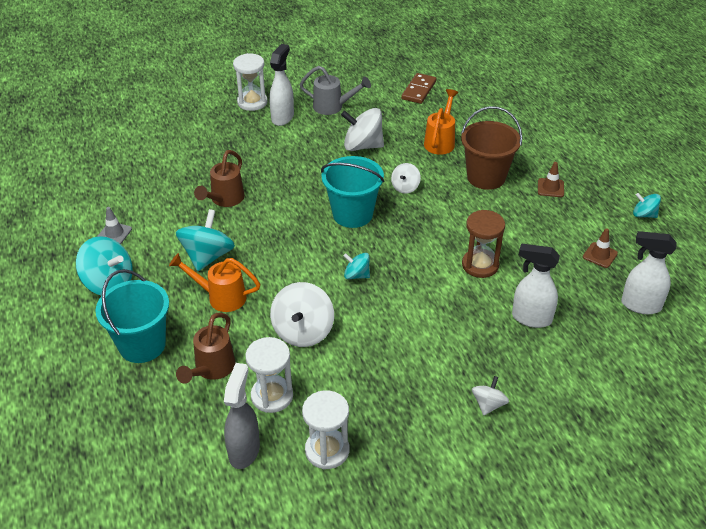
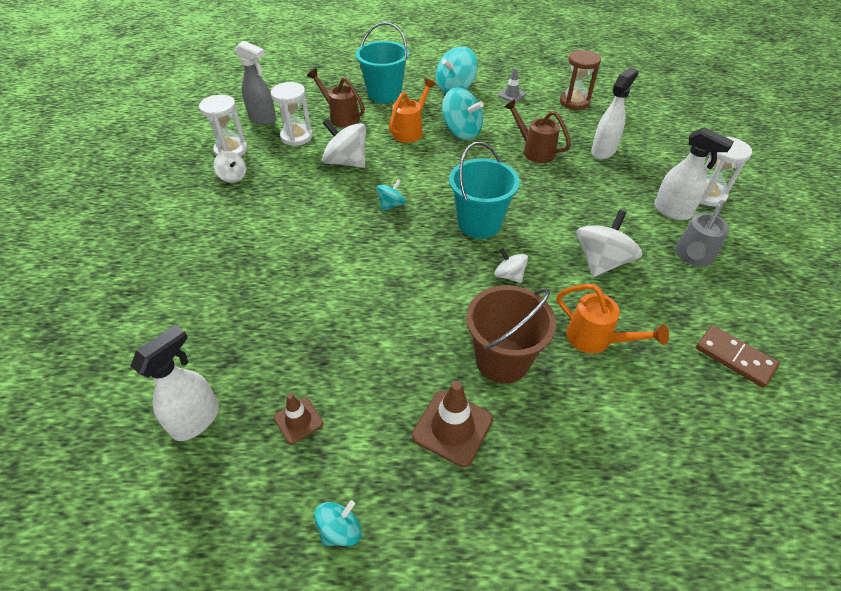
camera: 110 degrees right, 5 degrees up
brown hourglass [462,210,505,278] -> brown hourglass moved to [560,50,601,110]
white spinning top [472,376,509,415] -> white spinning top moved to [214,151,246,183]
white spray bottle [512,243,560,328] -> white spray bottle moved to [591,67,639,159]
brown traffic cone [538,162,564,197] -> brown traffic cone [412,381,493,467], size x1.65

